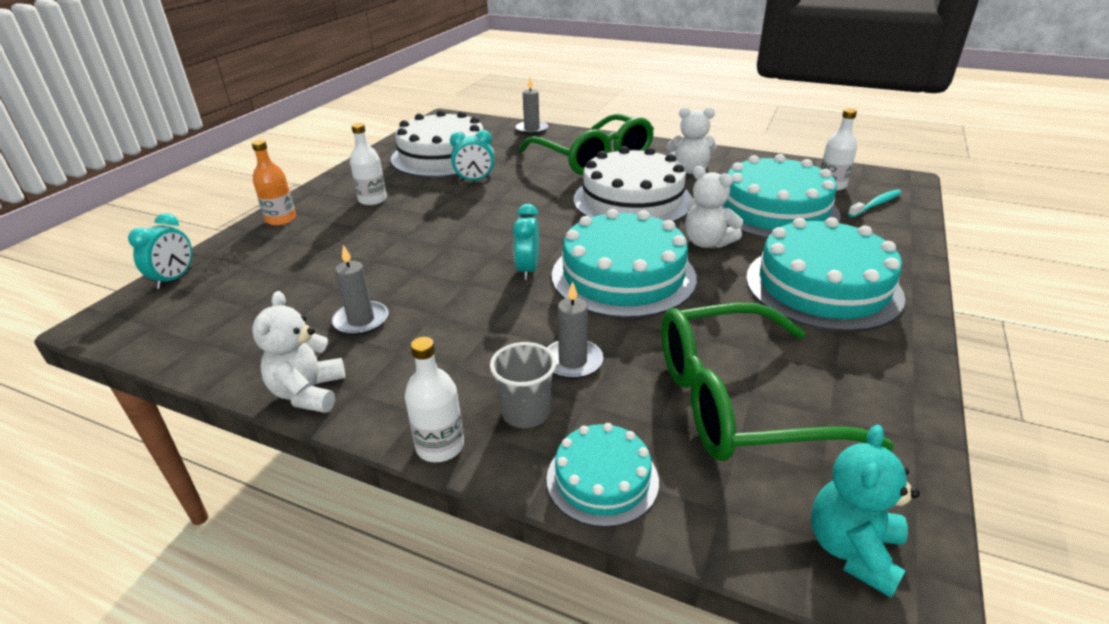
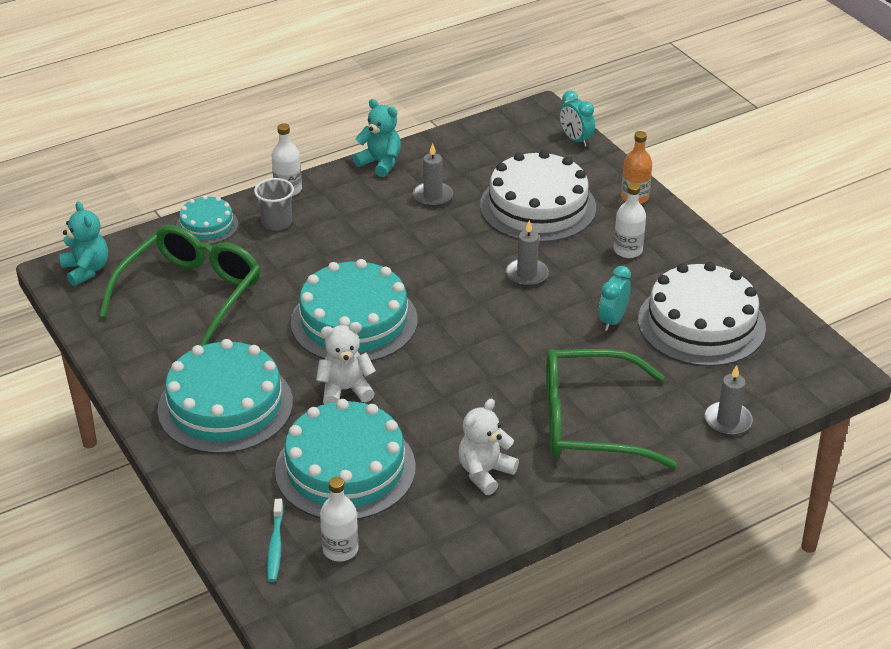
camera: 125 degrees right, 5 degrees up
white teddy bear [252,291,345,413] -> turquoise teddy bear [353,99,401,177]
turquoise clock [513,204,539,280] -> none
grey candle [547,281,603,379] -> grey candle moved to [506,220,549,286]
white cake [574,146,692,222] -> white cake moved to [480,150,596,242]

